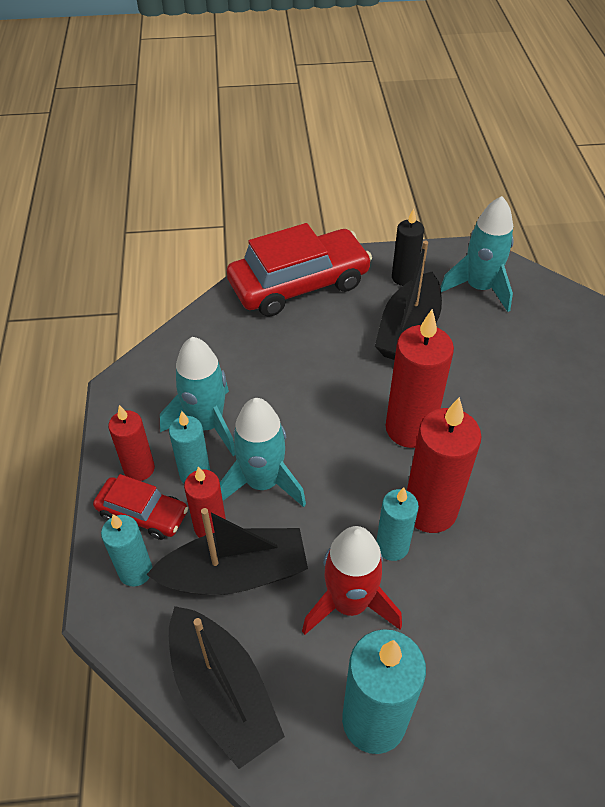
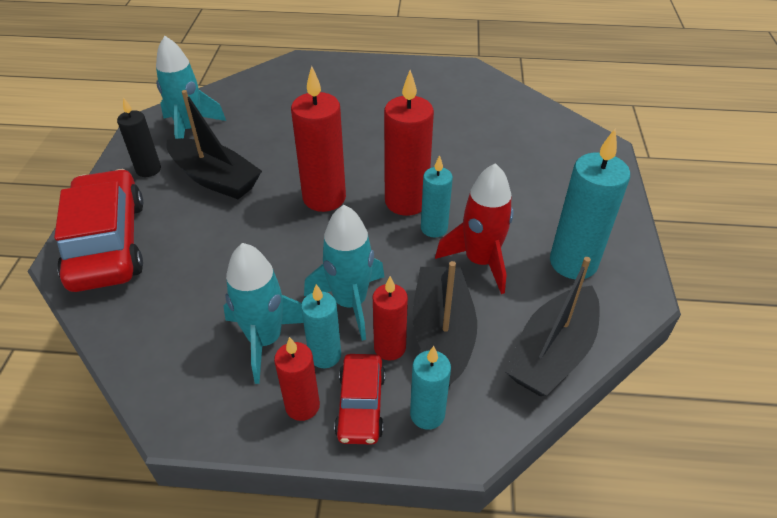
camera: 80 degrees left, 5 degrees down
red car [93,474,188,540] -> red car turned 150 degrees clockwise [334,354,385,444]
black boat [169,606,285,769] -> black boat turned 150 degrees clockwise [505,257,600,396]

